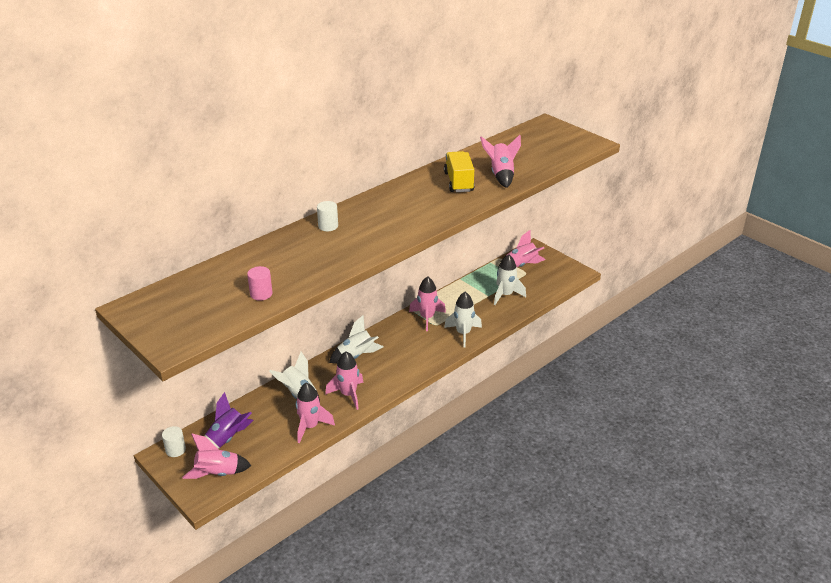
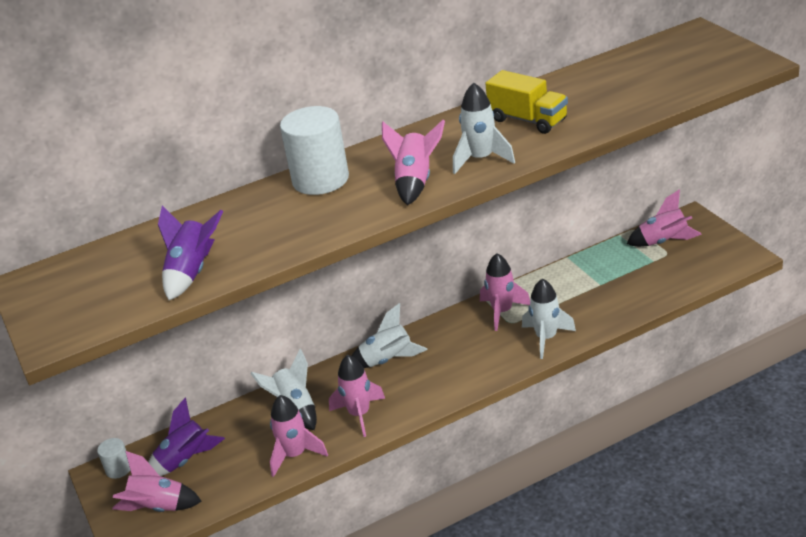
camera: 20 degrees right, 0 degrees up
pink cylinder [247,266,273,301] -> purple rocket [158,205,223,300]
white cylinder [317,201,338,231] -> white cylinder [280,106,349,195], size x2.06
yellow truck [444,151,474,192] -> yellow truck turned 120 degrees clockwise [485,70,568,134]
pink rocket [480,135,521,188] -> pink rocket moved to [382,120,445,205]
white rocket [494,254,526,305] -> white rocket moved to [453,82,515,174]

